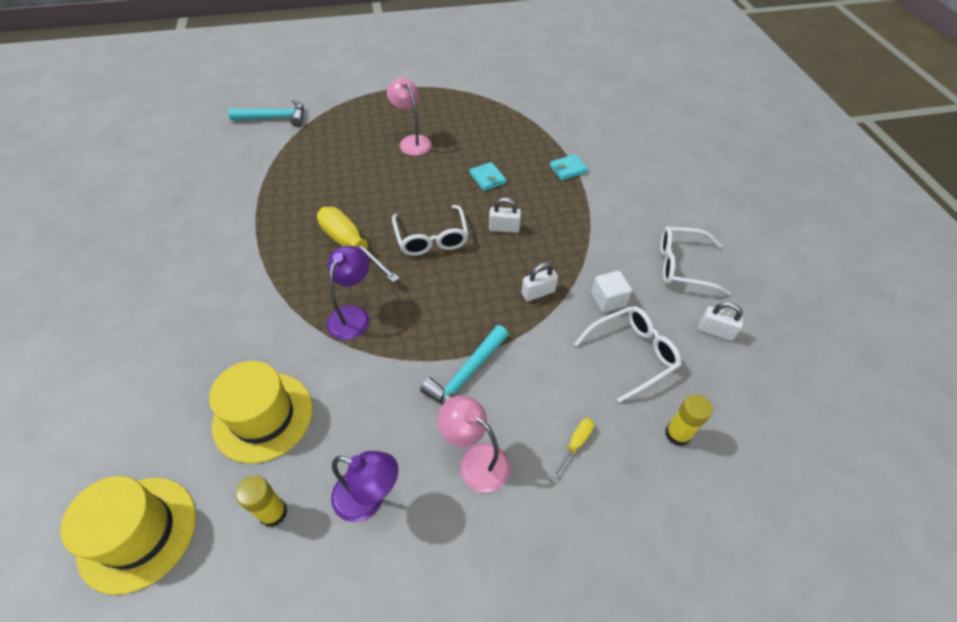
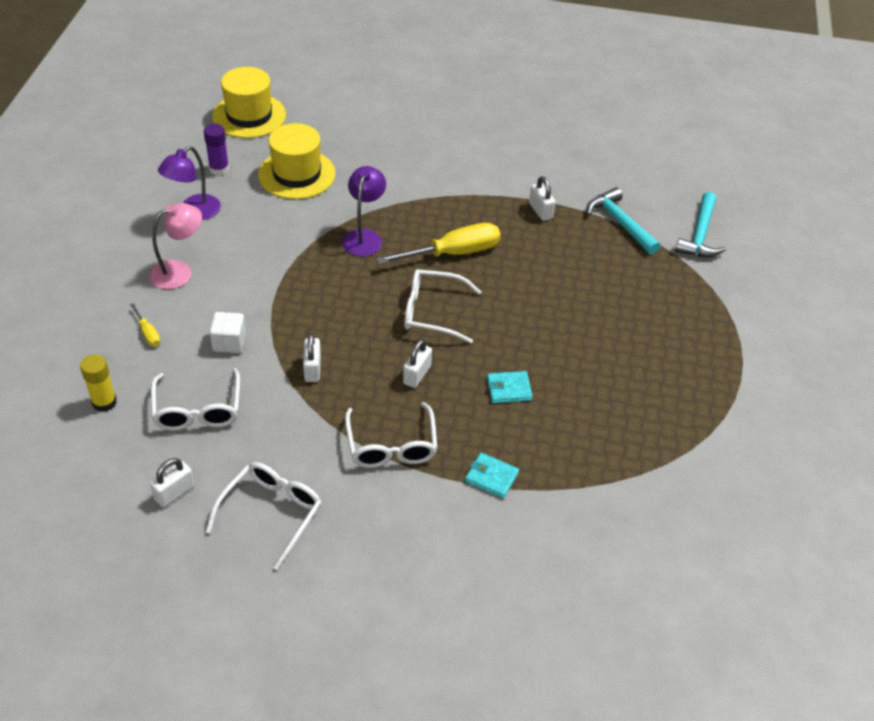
camera: 110 degrees right, 5 degrees down
yellow glue stick [236,476,287,527] -> purple glue stick [204,124,229,176]
purple lamp [326,246,369,340] -> purple lamp turned 120 degrees counterclockwise [342,166,386,257]
pink lamp [387,77,432,156] -> none
turquoise hammer [420,325,509,405] -> turquoise hammer moved to [586,187,660,255]
turquoise wallet [549,154,588,180] -> turquoise wallet turned 60 degrees counterclockwise [465,453,519,498]
white cube [591,271,632,313] -> white cube moved to [209,312,246,353]
none -> white glasses [345,402,438,468]
none -> white padlock [529,176,555,221]

